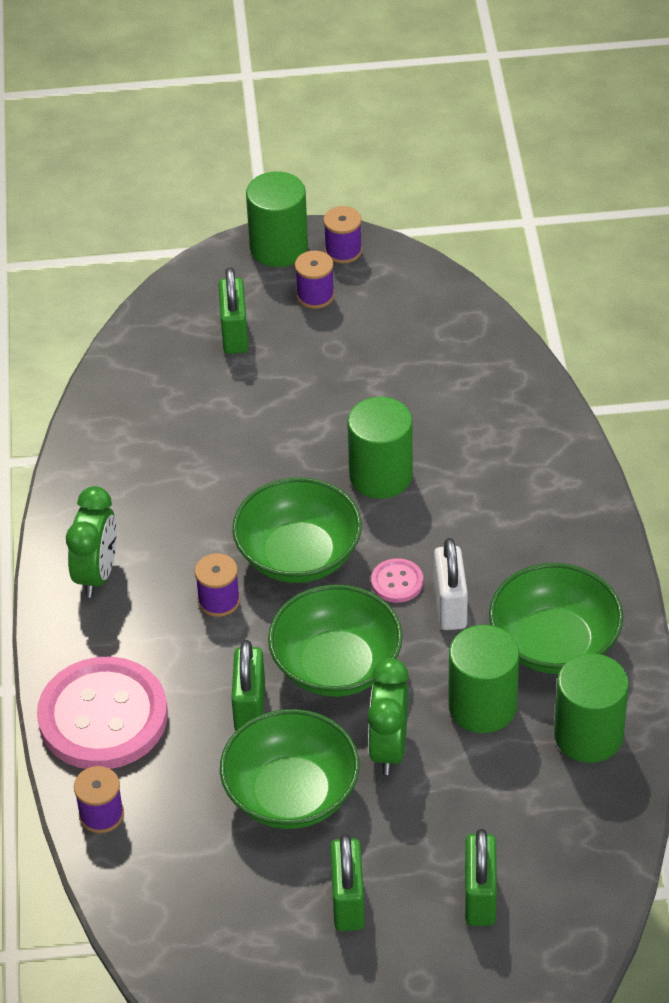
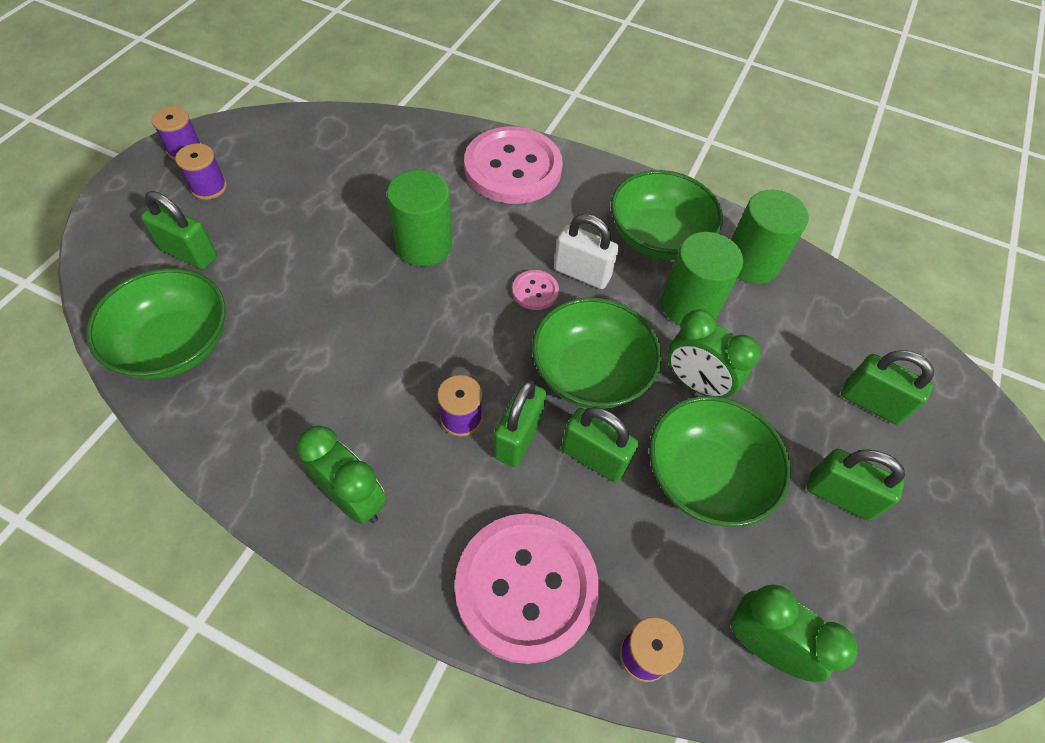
camera: 65 degrees left, 10 degrees up
green bowl [232,478,362,583] -> green bowl moved to [86,268,226,379]
green cylinder [246,172,308,267] -> none
none -> pink button [464,126,563,204]
none -> green padlock [493,380,546,467]
none -> green clock [730,584,857,682]

